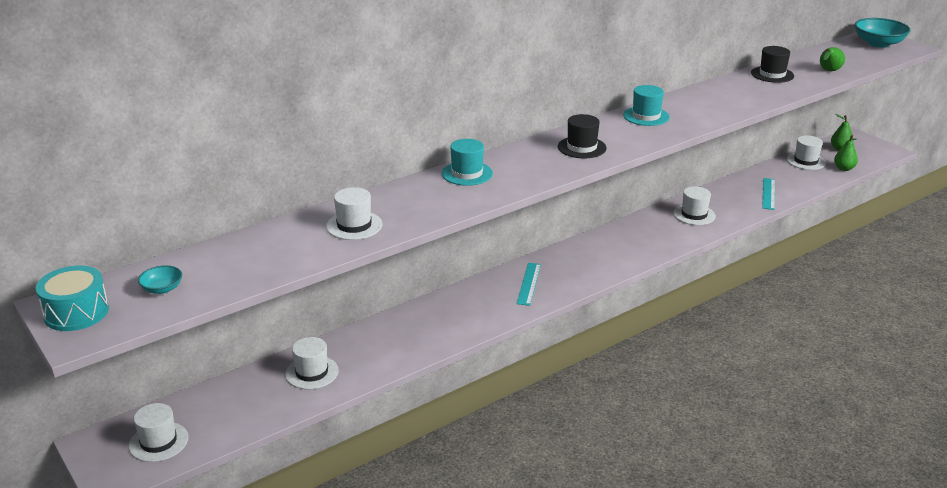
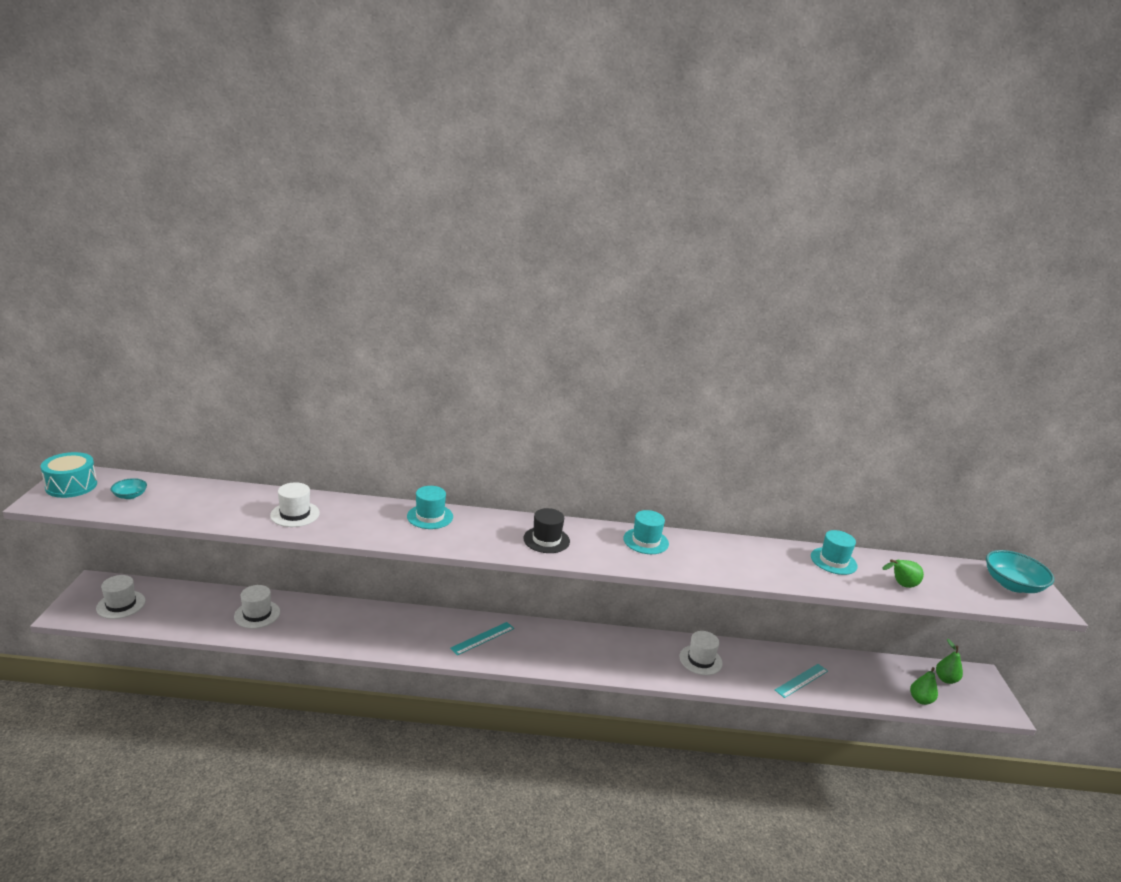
camera: 35 degrees right, 5 degrees down
black hat [751,46,794,83] -> turquoise hat [811,530,858,575]
white hat [787,135,826,170] -> none

